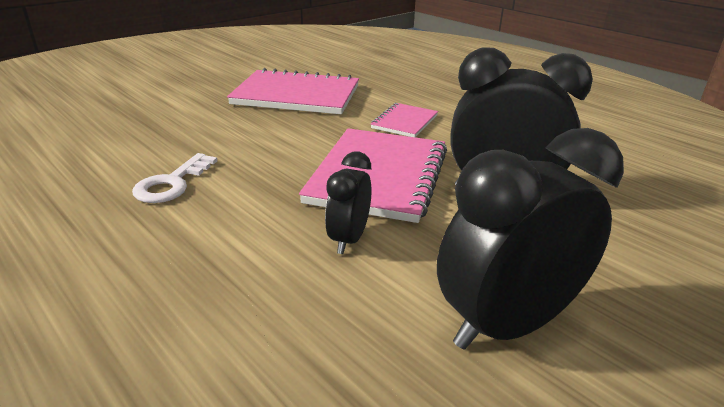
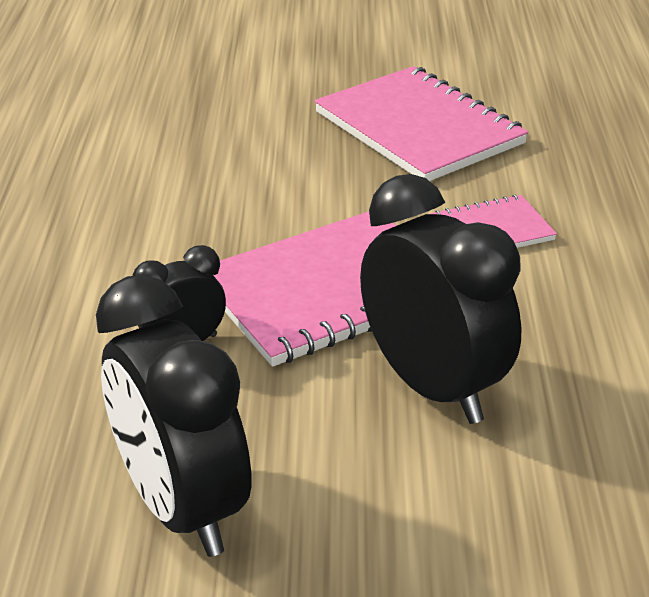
camera: 45 degrees right, 5 degrees up
white key [132,153,217,203] -> none
black clock [437,128,624,350] -> black clock turned 135 degrees counterclockwise [96,275,252,557]

